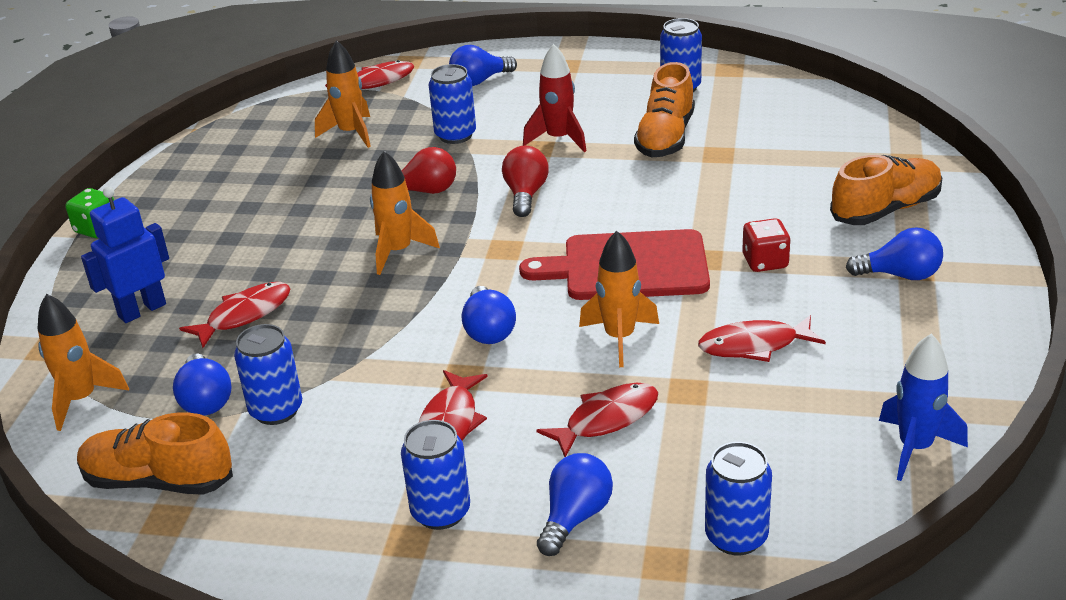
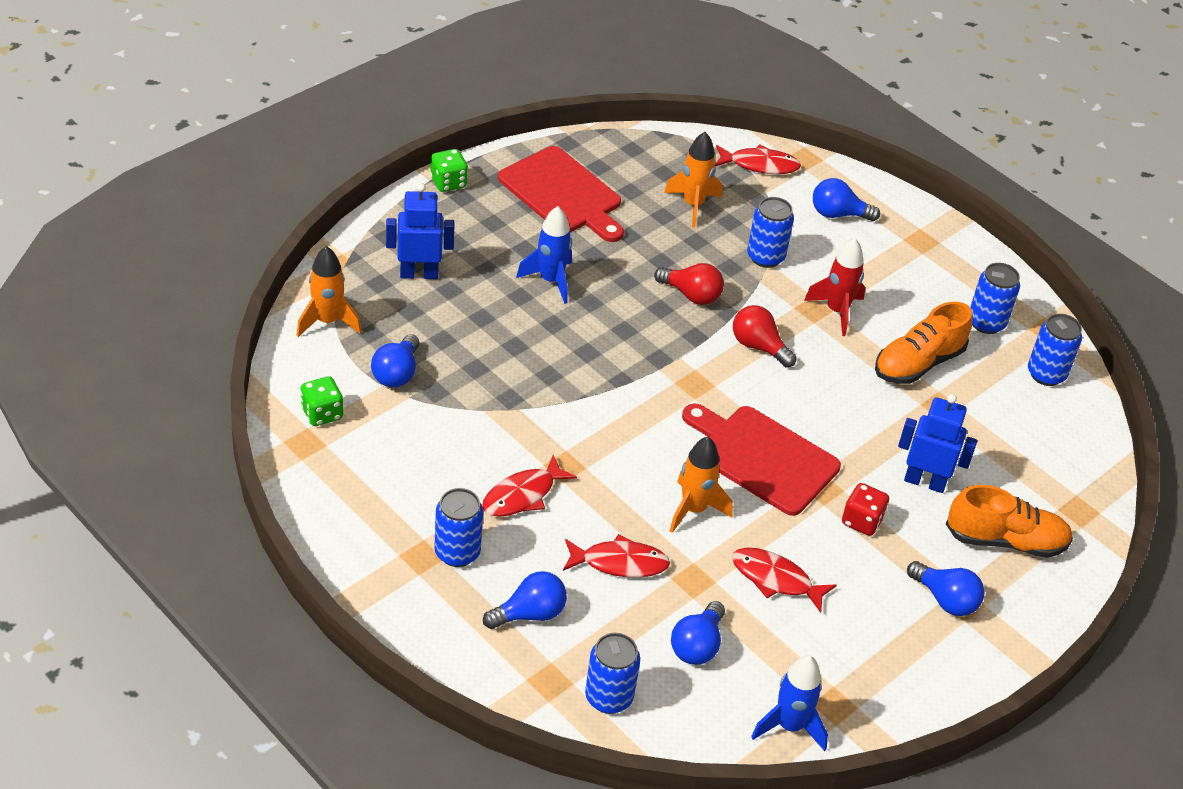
camera: 30 degrees right, 10 degrees up
orange shoe [77,412,233,495] -> green dice [300,376,343,426]
red fish [179,282,290,348] -> none
blue can [234,324,302,425] -> blue can moved to [1028,314,1082,386]
orange rocket [370,151,440,275] -> none
blue light bulb [462,286,516,344] -> blue light bulb moved to [671,601,725,665]
red light bulb [502,146,549,217] -> red light bulb turned 90 degrees counterclockwise [733,305,796,367]
none -> red cutting board [498,146,624,242]
none -> blue rocket [516,206,572,304]
none -> blue robot [898,394,977,493]

